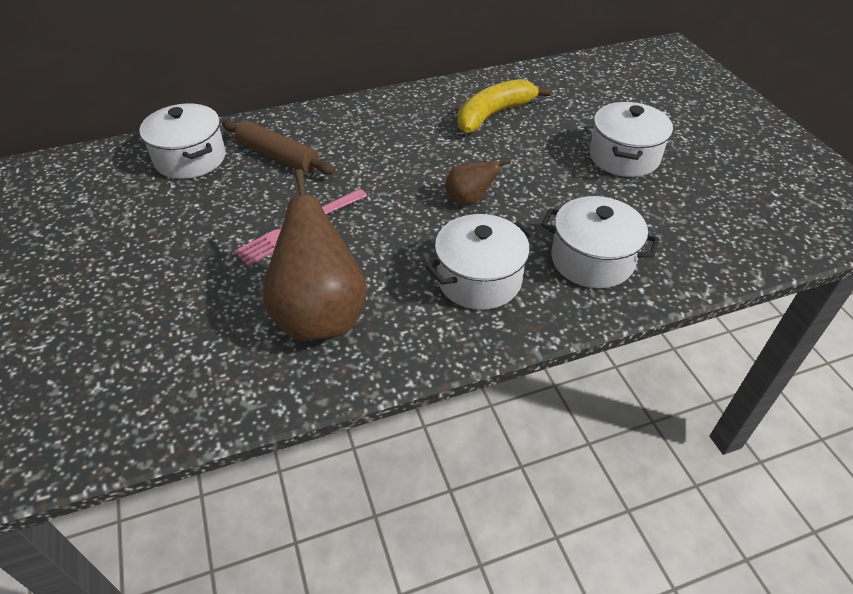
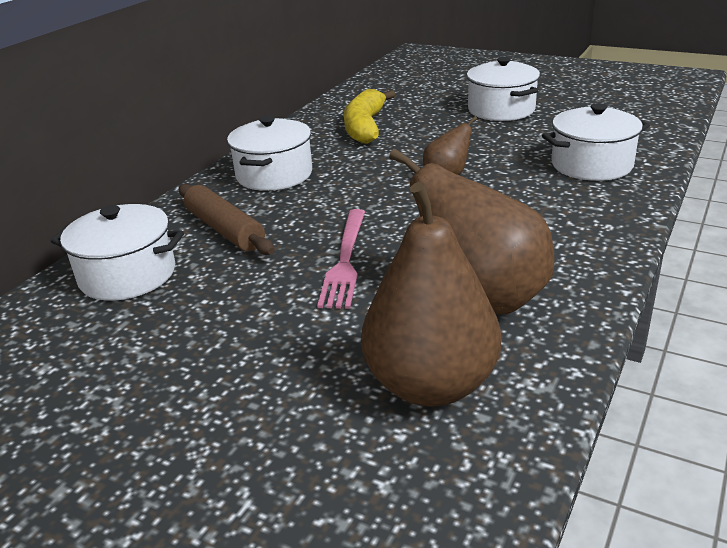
camera: 40 degrees left, 15 degrees down
brown rolling pin [222,120,335,175] -> brown rolling pin turned 60 degrees clockwise [179,184,275,255]
white pot [426,214,535,310] -> white pot moved to [227,116,312,191]
none -> brown pear [361,182,501,407]

